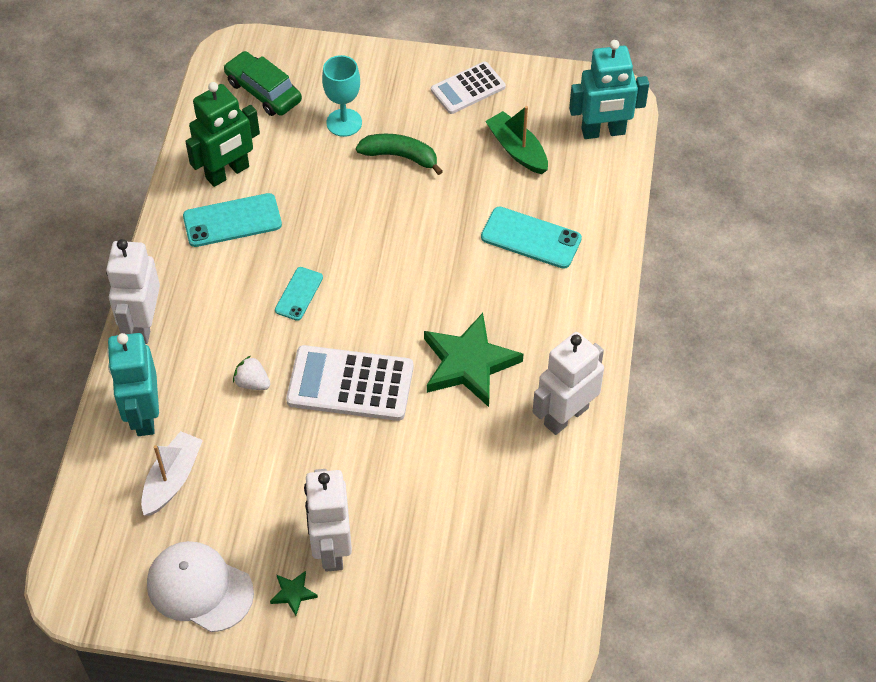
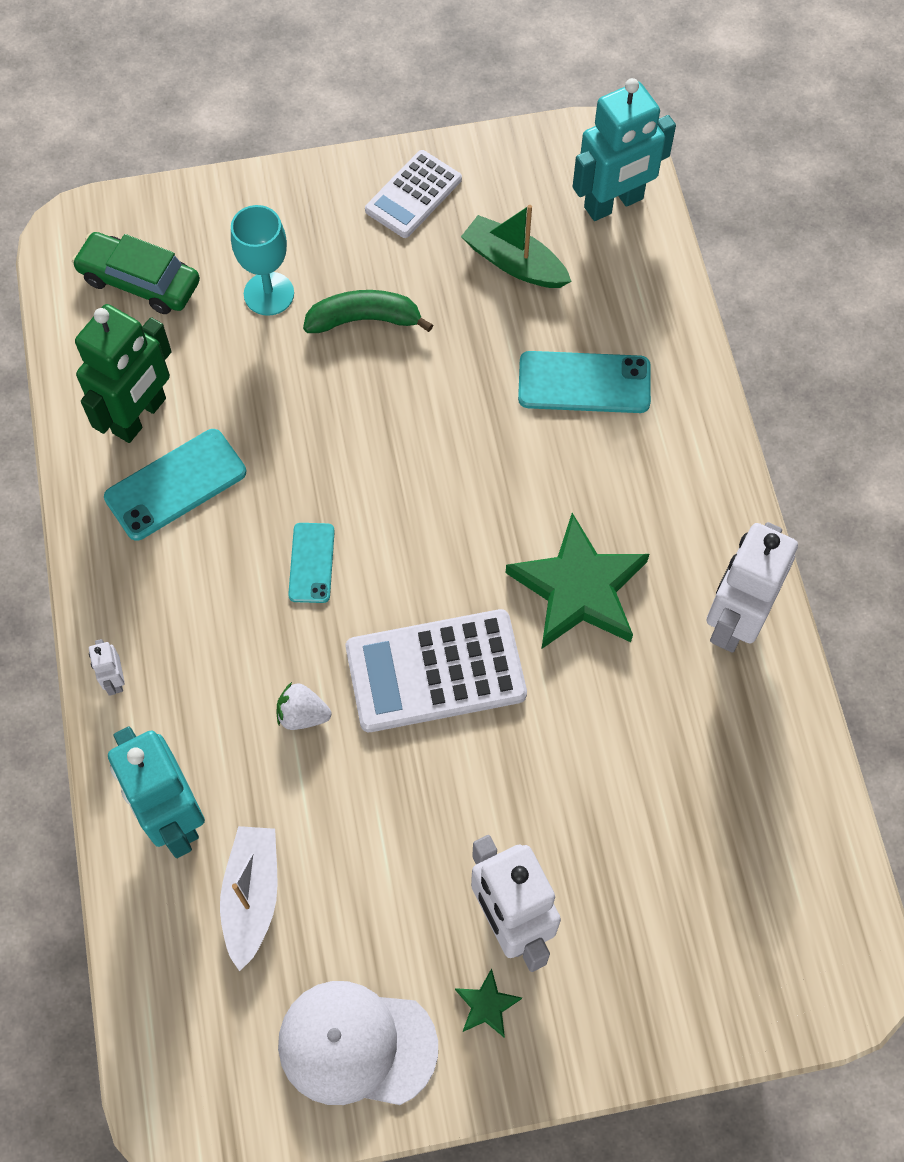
camera: 20 degrees left, 10 degrees up
white robot [106,239,160,344] -> white robot [89,639,125,696], size x0.43

